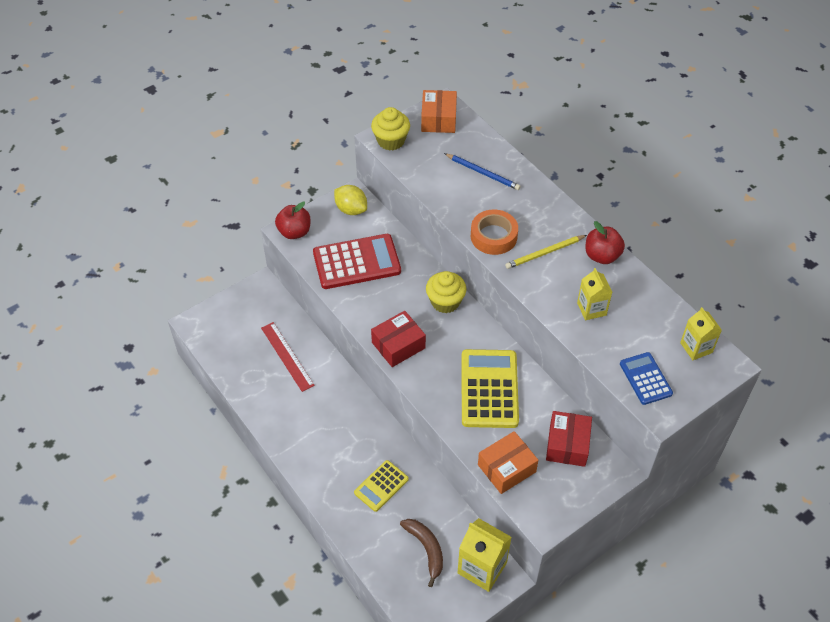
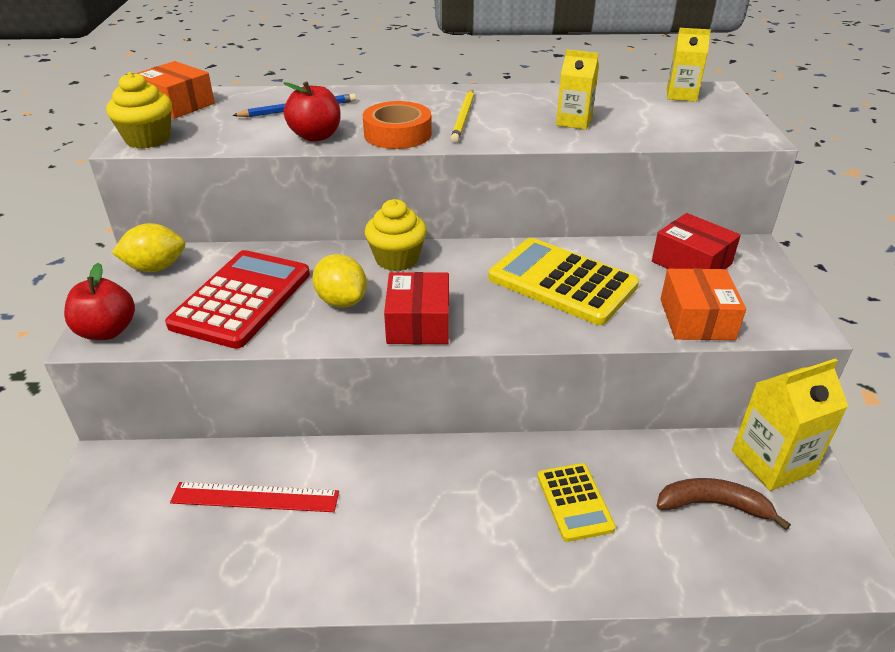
camera: 55 degrees left, 15 degrees down
red apple [585,221,625,264] -> red apple moved to [284,81,341,142]
blue calculator [620,352,673,405] -> none
none -> yellow lemon [313,254,367,308]

